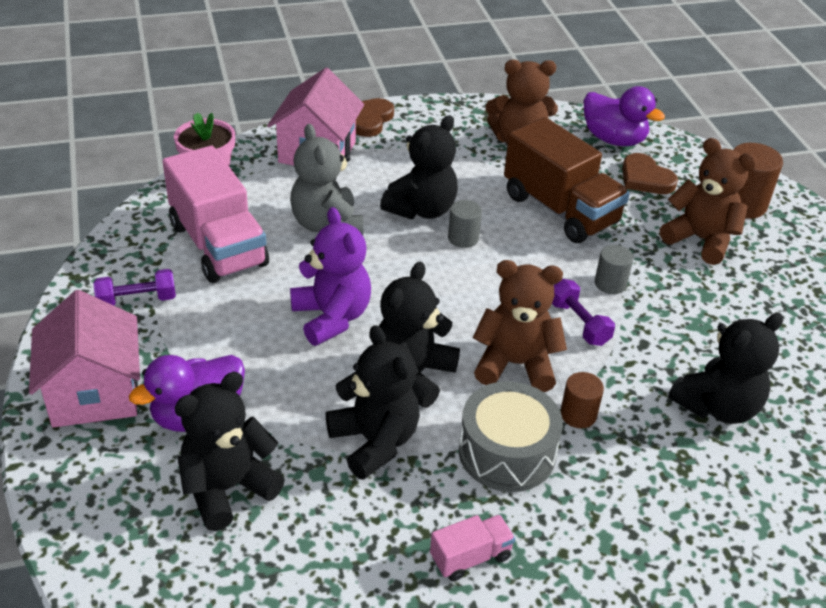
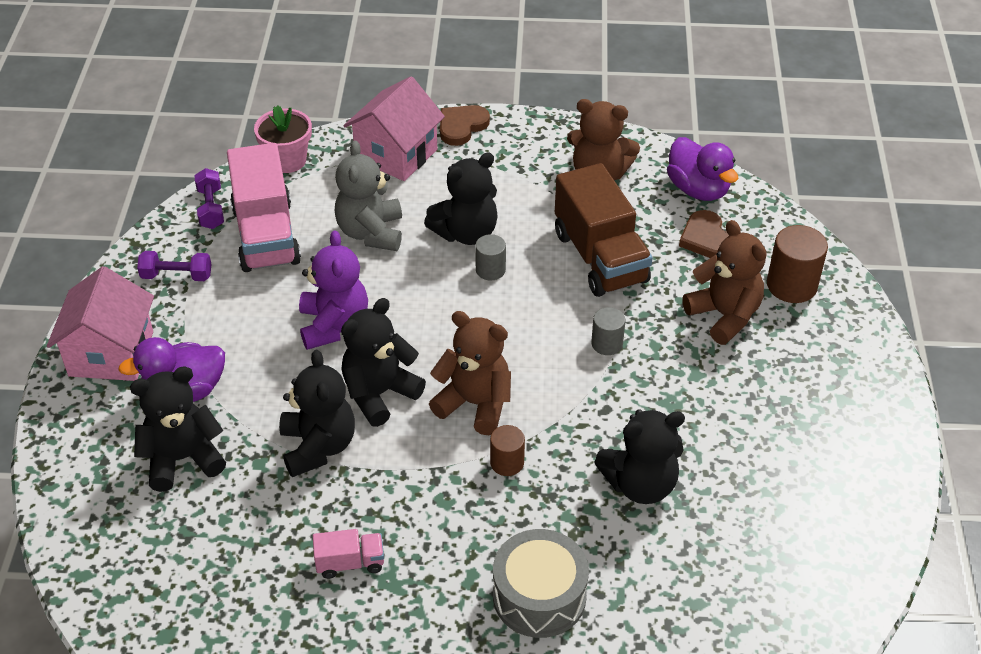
camera: 20 degrees right, 5 degrees up
grey drum [459,381,563,492] -> grey drum moved to [493,529,589,638]
purple dumbbell [552,279,615,346] -> purple dumbbell moved to [194,168,224,229]

